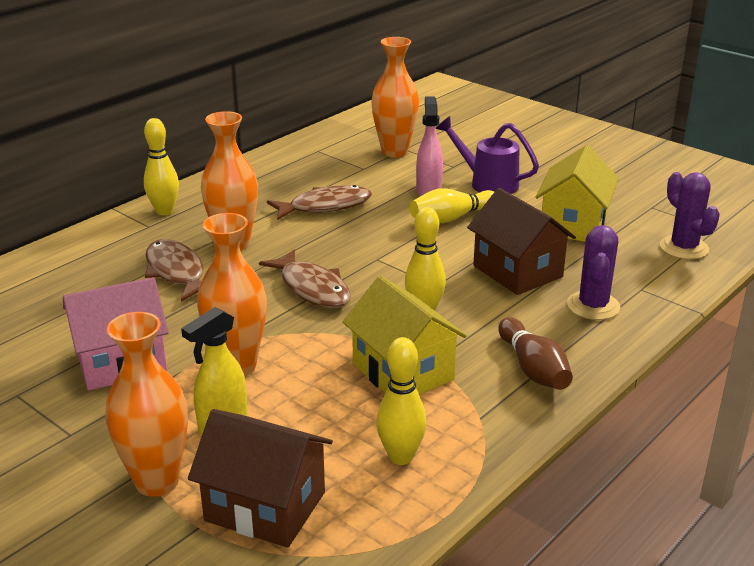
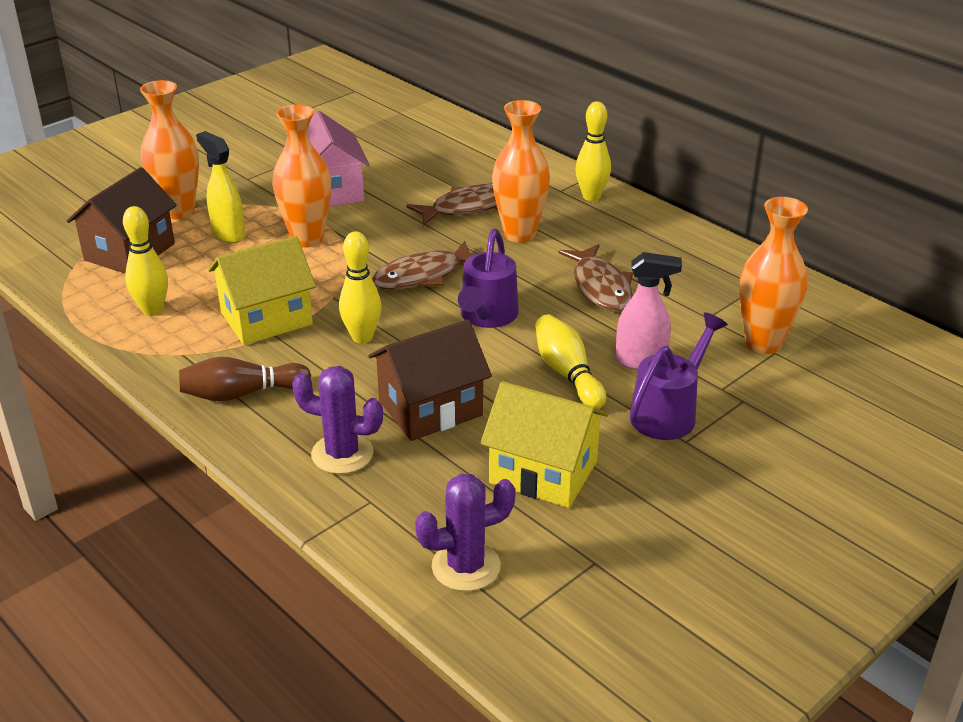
camera: 95 degrees right, 5 degrees up
none -> purple watering can [458,229,519,328]

